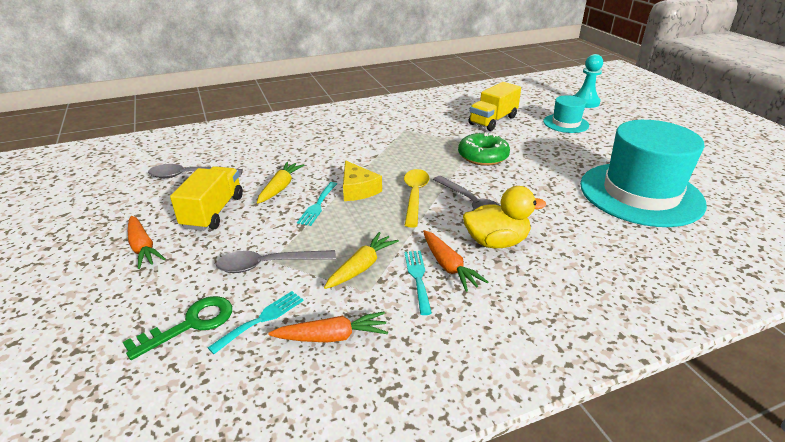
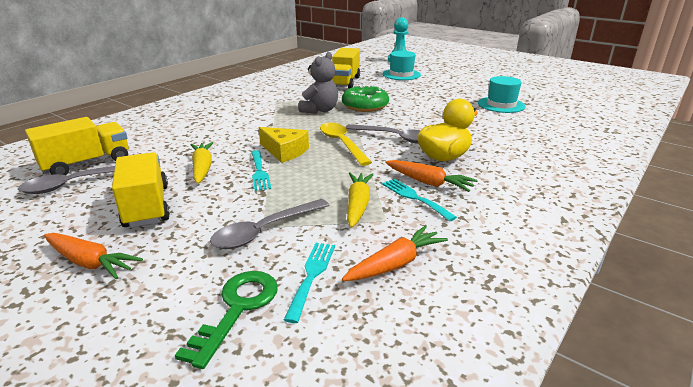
camera: 30 degrees left, 5 degrees down
turquoise hat [580,120,707,227] -> turquoise hat [478,76,526,113], size x0.48
none -> yellow truck [25,117,129,175]
none -> grey teddy bear [298,52,338,114]

